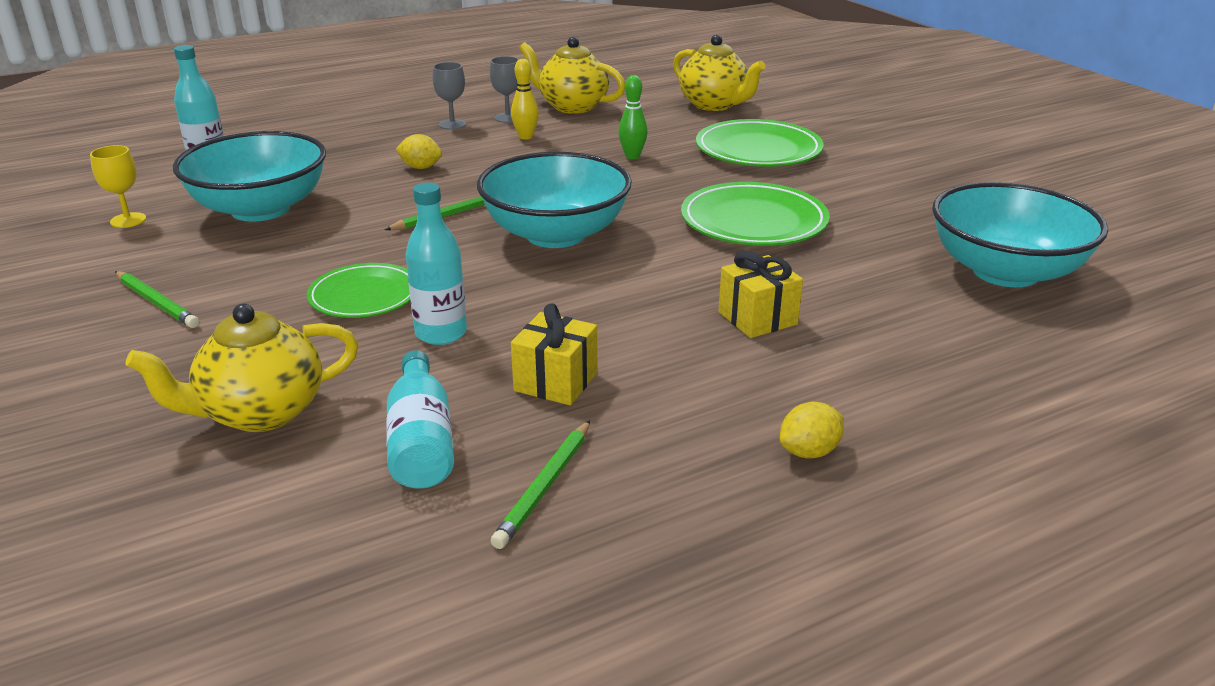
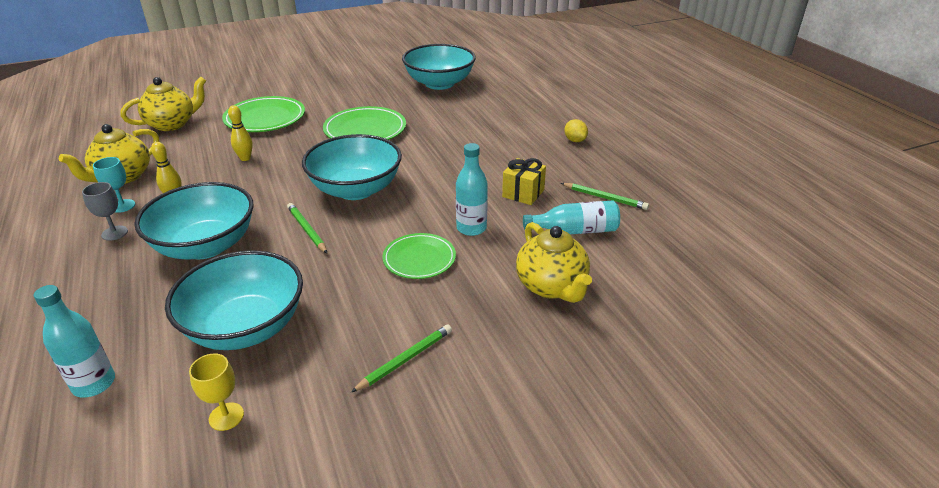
camera: 85 degrees left, 5 degrees up
yellow lemon [396,134,442,169] -> turquoise bowl [134,182,254,260]
grey goblet [490,56,519,123] -> turquoise goblet [93,157,135,213]
green bowling pin [618,75,648,159] -> yellow bowling pin [228,105,253,161]
yellow gift [718,251,803,338] -> none

